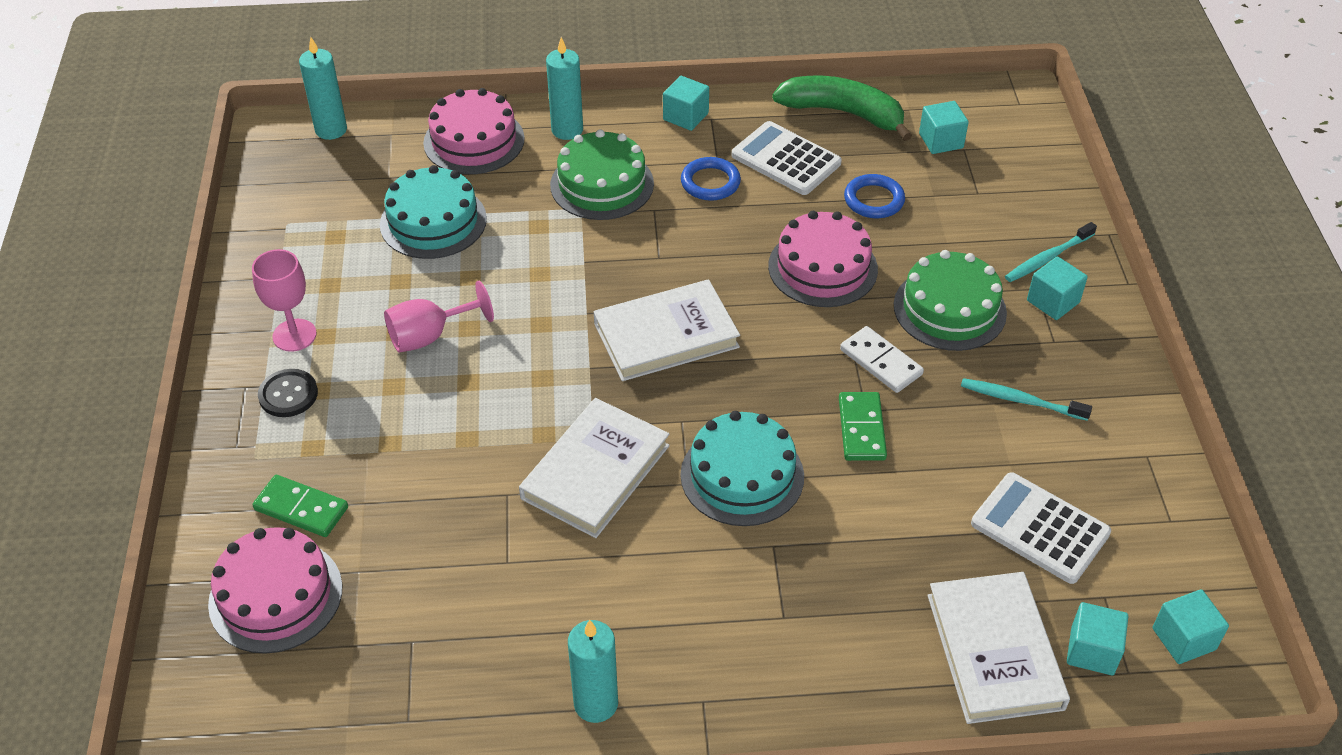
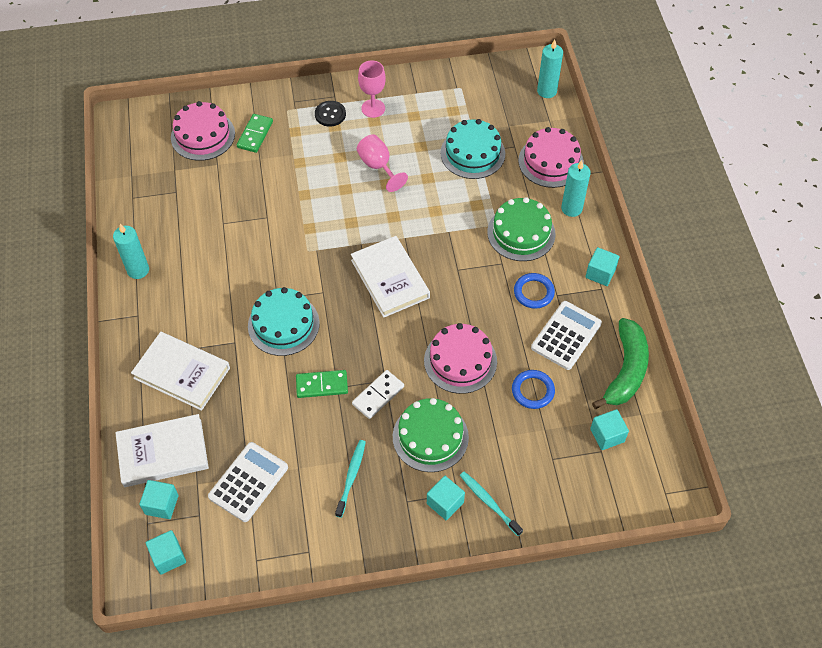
camera: 85 degrees right, 10 degrees up
white book [519,398,670,538] -> white book moved to [131,332,230,411]

